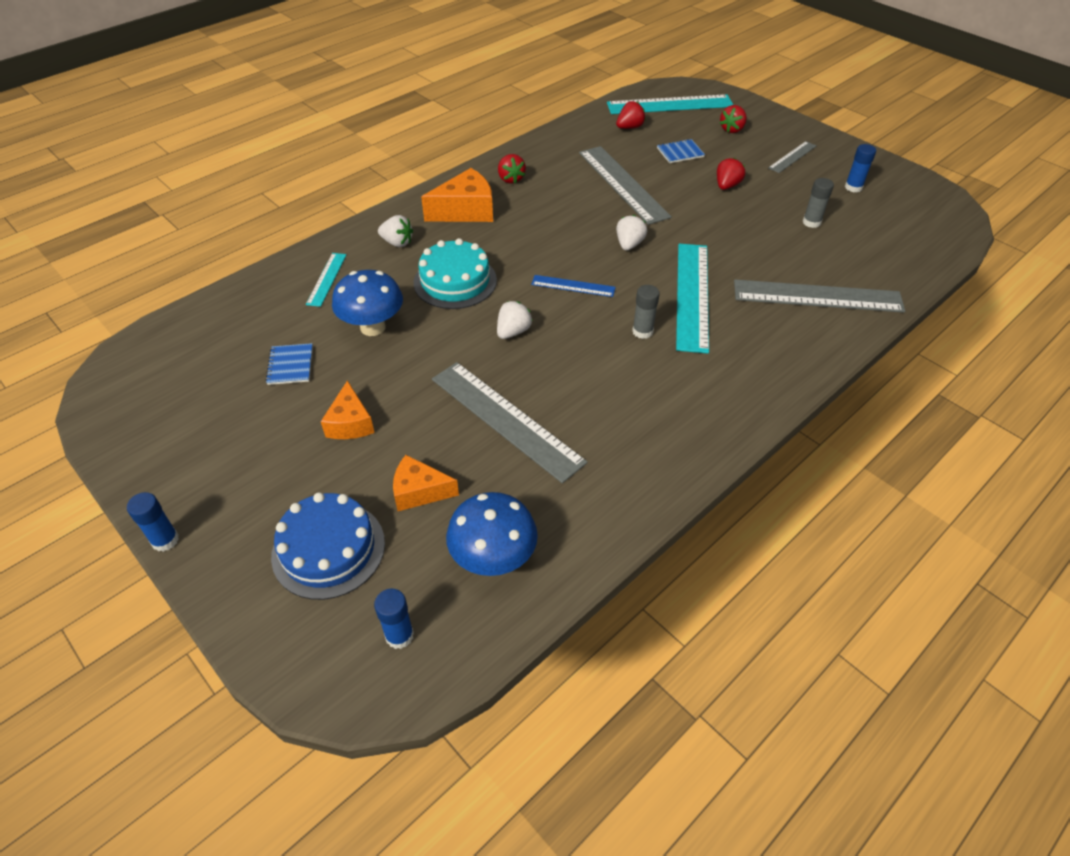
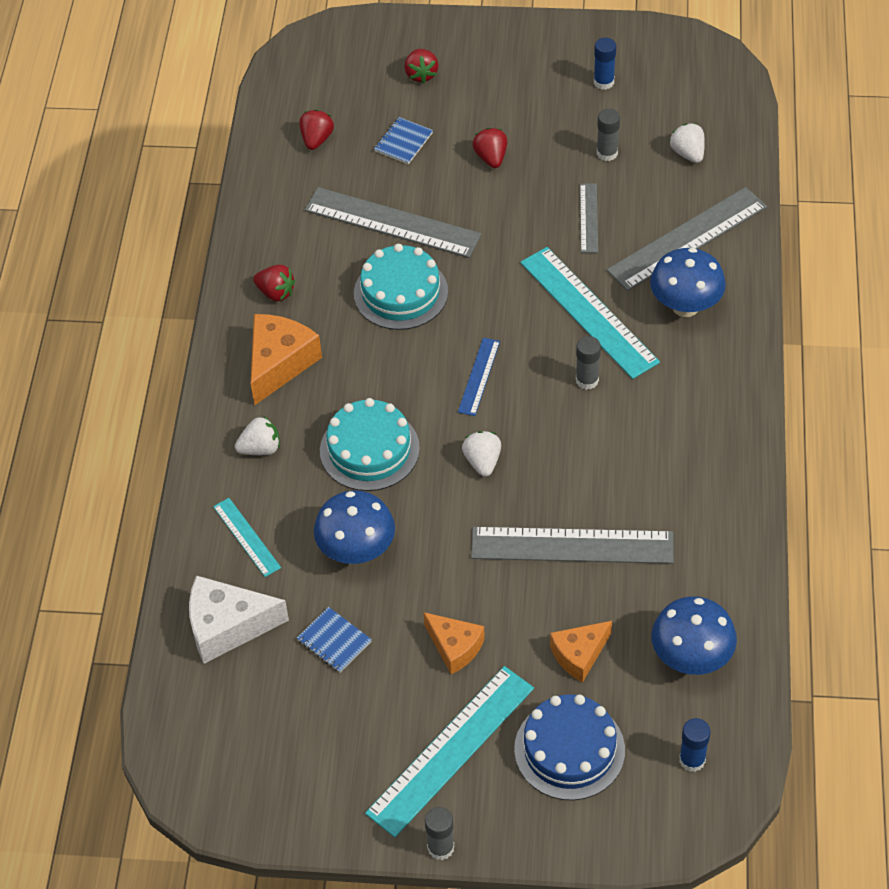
camera: 40 degrees left, 5 degrees up
blue glue stick [127,492,179,552] -> grey glue stick [425,807,454,860]
blue ruler [531,275,616,297] -> blue ruler turned 45 degrees counterclockwise [458,338,500,416]
turquoise ruler [607,94,733,114] -> turquoise ruler moved to [365,666,534,837]
white strawberry [616,215,647,251] -> white strawberry moved to [670,123,705,163]
grey ruler [768,141,816,173] -> grey ruler moved to [580,184,598,253]
none -> white cheese [189,575,289,664]
none -> turquoise cake [354,244,448,330]
none -> blue mushroom [650,248,726,317]

